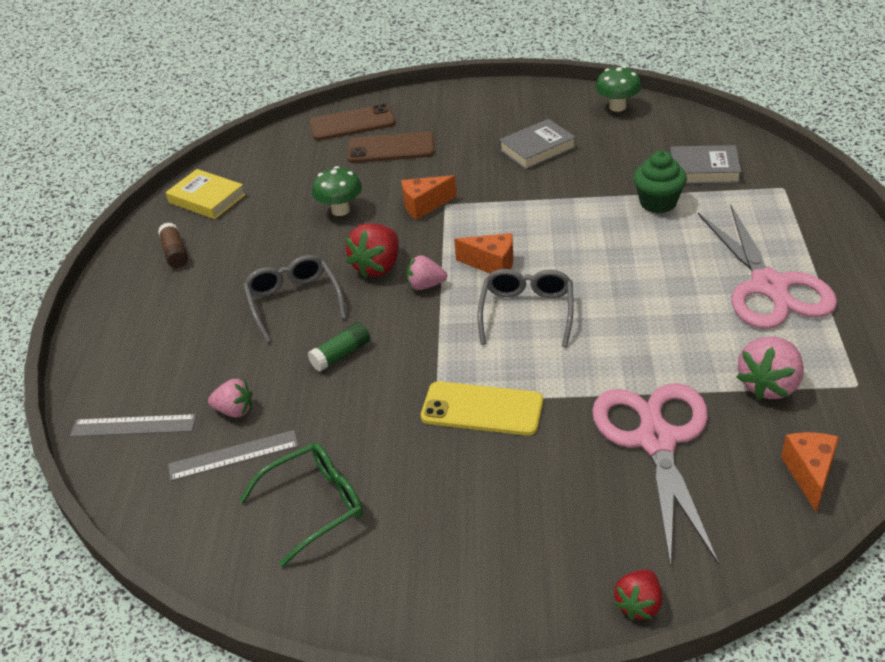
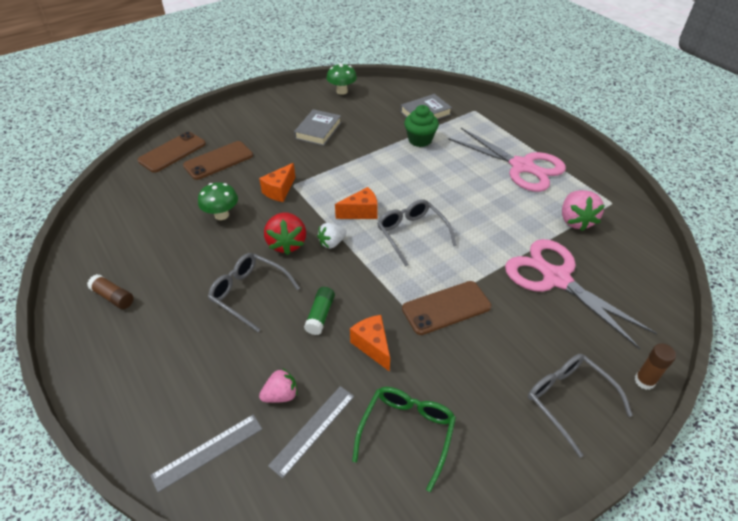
camera: 40 degrees left, 5 degrees up
yellow book [166,169,246,219] -> none
pink strawberry [406,255,447,290] -> white strawberry [317,223,347,249]
yellow phone [421,381,543,436] -> brown phone [402,281,491,335]
red strawberry [614,570,662,620] -> brown glue stick [634,343,676,390]
orange cheese [781,432,839,513] -> orange cheese moved to [350,315,390,372]
none -> grey glasses [528,354,633,458]

